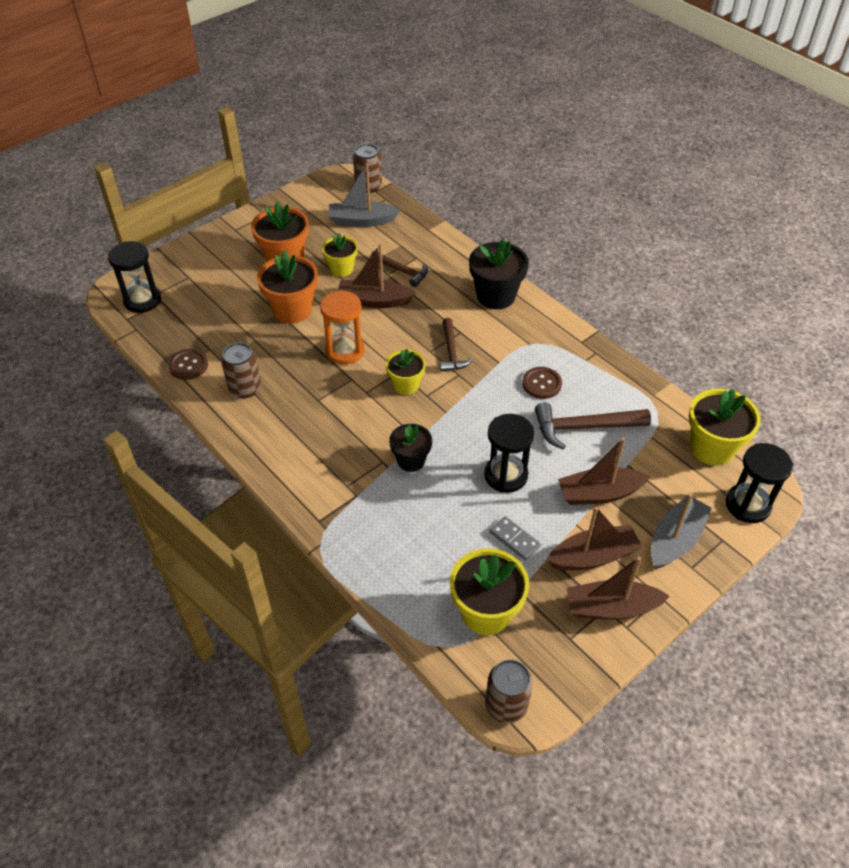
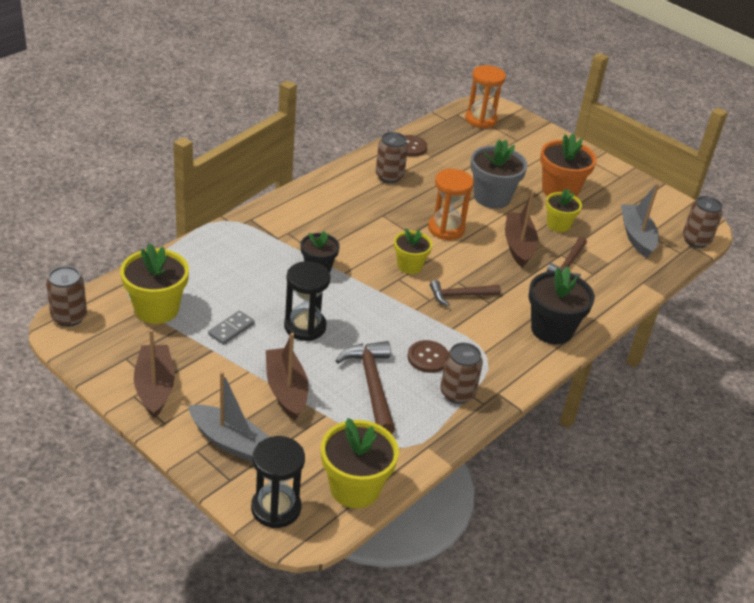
camera: 80 degrees right, 10 degrees down
black hourglass [108,241,161,313] -> orange hourglass [465,65,506,129]
orange flower pot [257,251,318,324] -> grey flower pot [470,140,528,209]
brown boat [546,507,642,570] -> none
none -> brown can [440,343,483,404]

